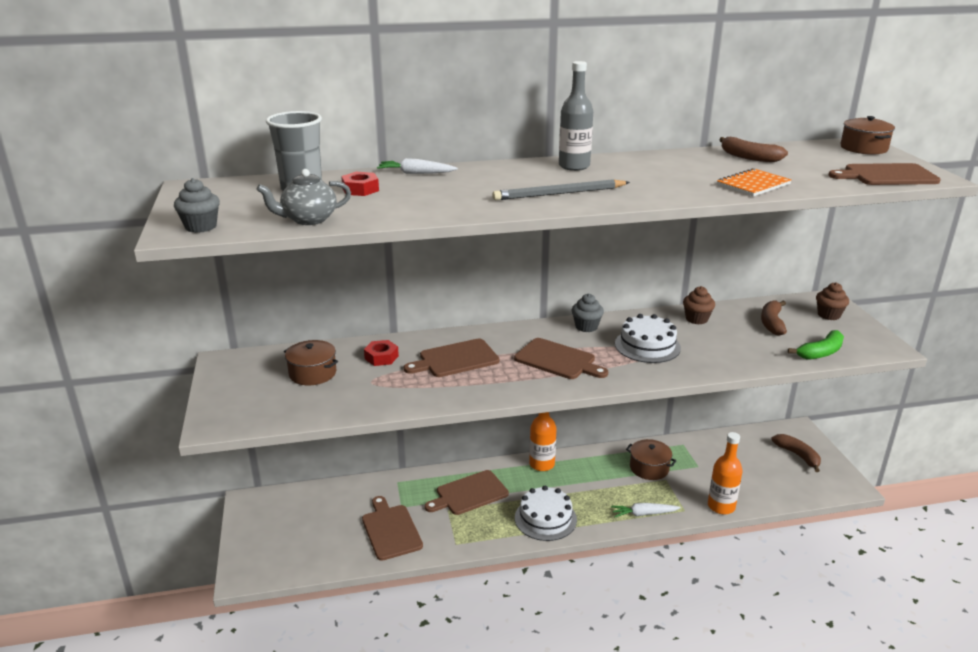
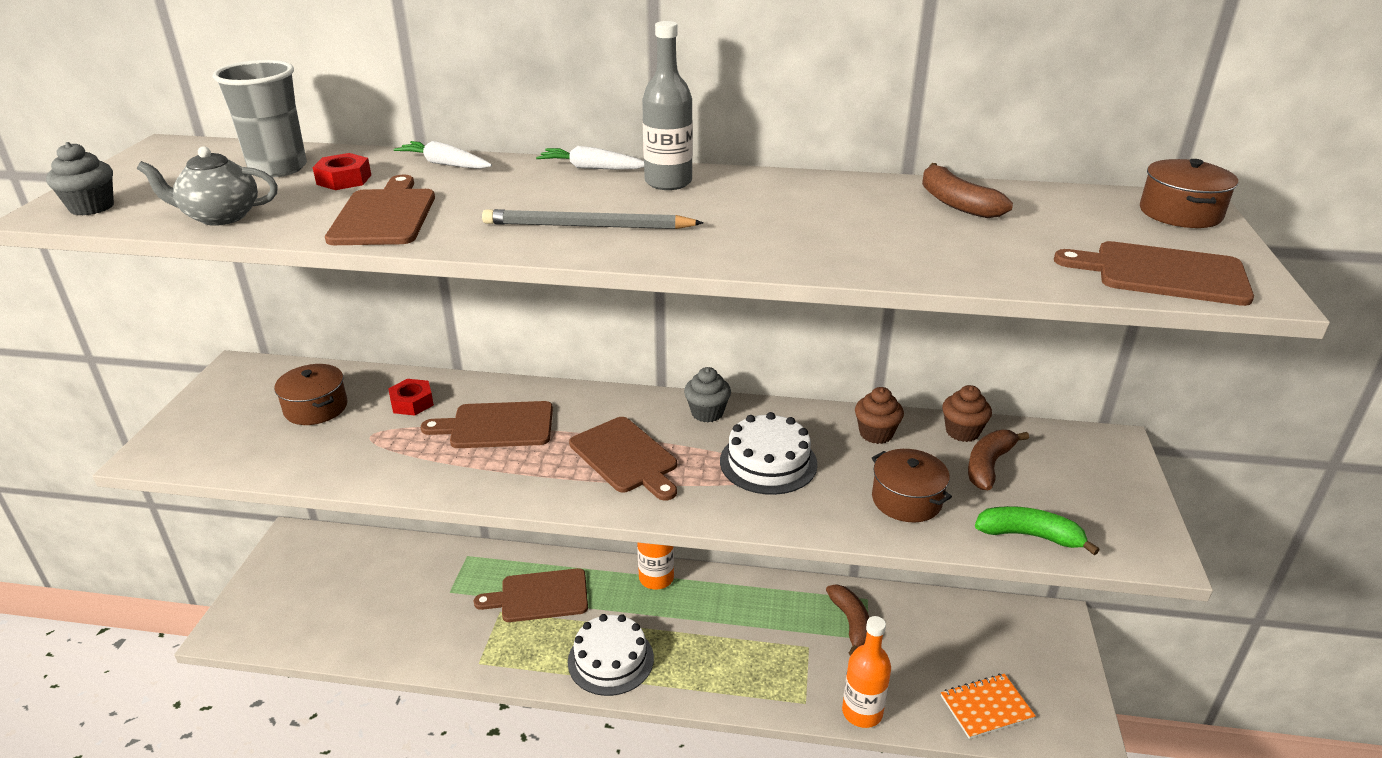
camera: 20 degrees right, 5 degrees up
brown cutting board [362,496,423,561] -> brown cutting board moved to [325,175,435,245]
white carrot [611,503,681,517] -> white carrot moved to [536,146,644,170]
brown pot [626,439,677,480] -> brown pot moved to [872,449,952,522]
orange notebook [717,168,792,196] -> orange notebook moved to [941,674,1036,739]
brown banana [771,434,821,472] -> brown banana moved to [826,585,869,656]
green banana [788,330,844,360] -> green banana turned 150 degrees counterclockwise [975,506,1100,555]
brown cupcake [816,282,849,320] -> brown cupcake moved to [942,385,992,442]

